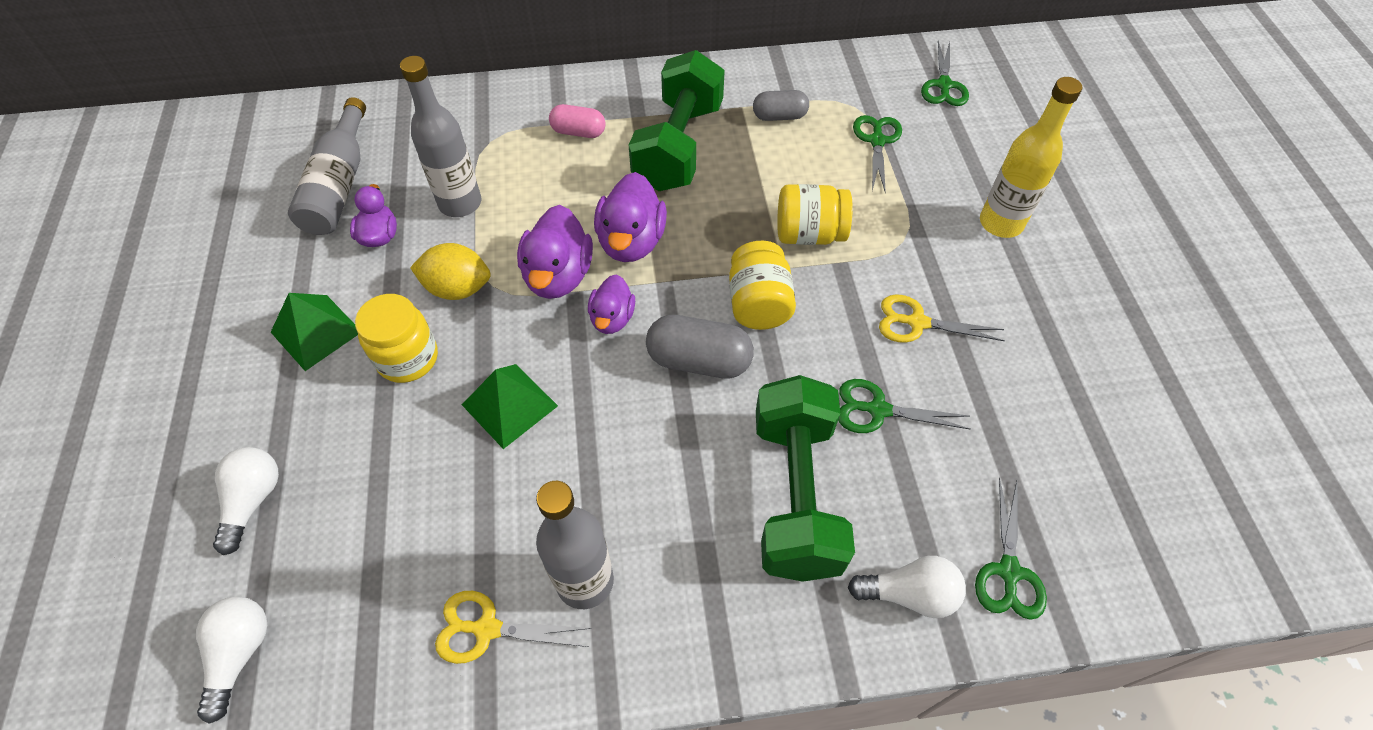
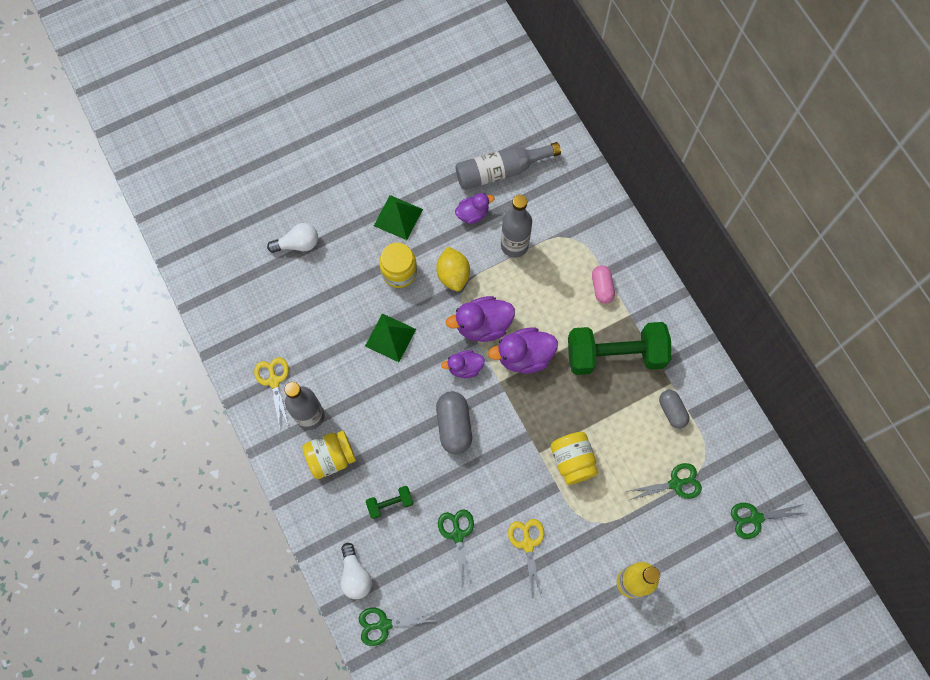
camera: 70 degrees right, 15 degrees up
white light bulb [196,597,267,724] -> none
yellow jar [729,241,796,330] -> yellow jar moved to [302,430,356,479]
green dumbbell [756,375,855,582] -> green dumbbell [366,486,414,519], size x0.45

